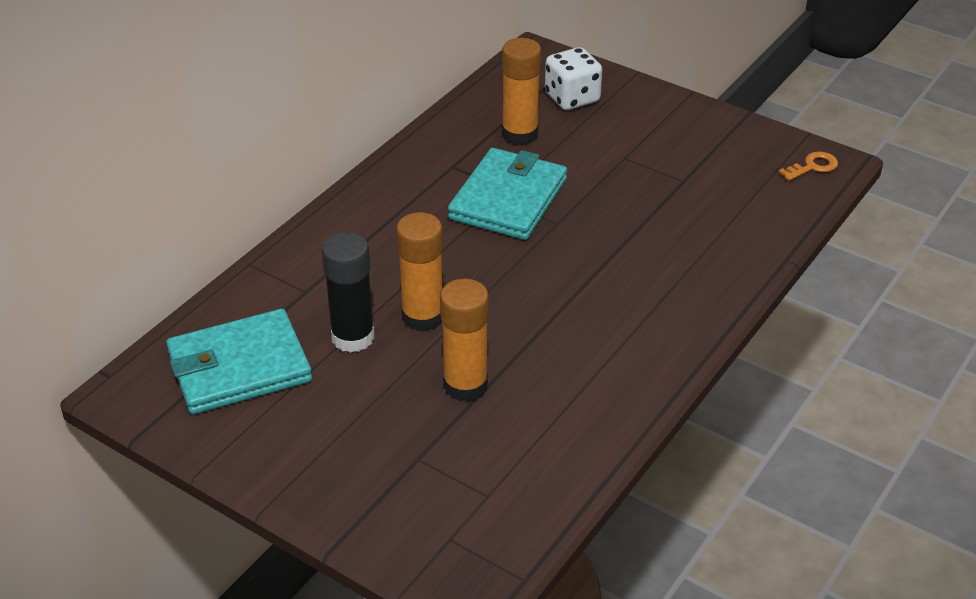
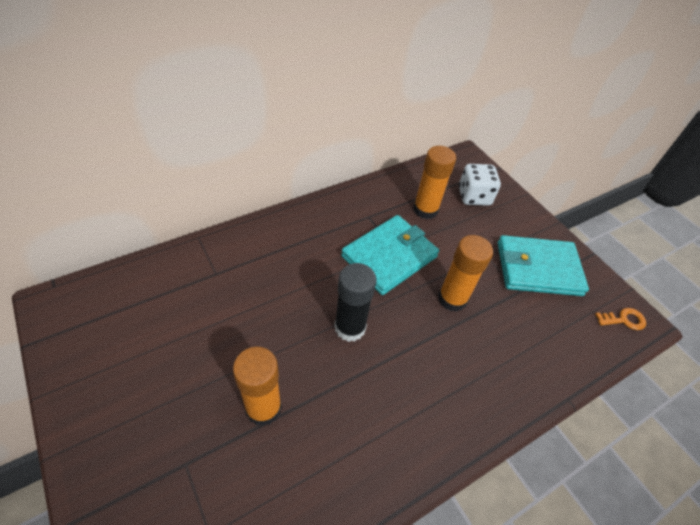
camera: 20 degrees right, 10 degrees up
turquoise wallet [166,309,312,415] -> turquoise wallet moved to [498,235,589,296]
black glue stick [322,232,375,353] -> black glue stick moved to [335,263,377,342]
orange glue stick [396,212,443,331] -> orange glue stick moved to [438,235,493,312]

